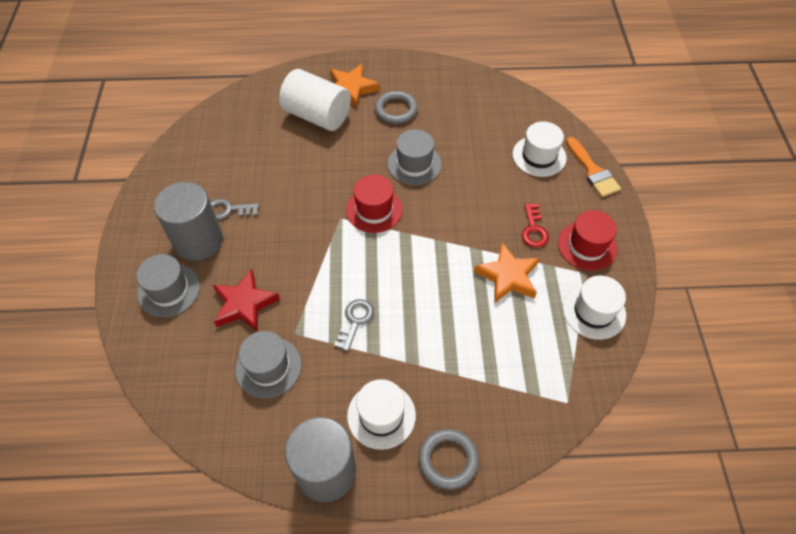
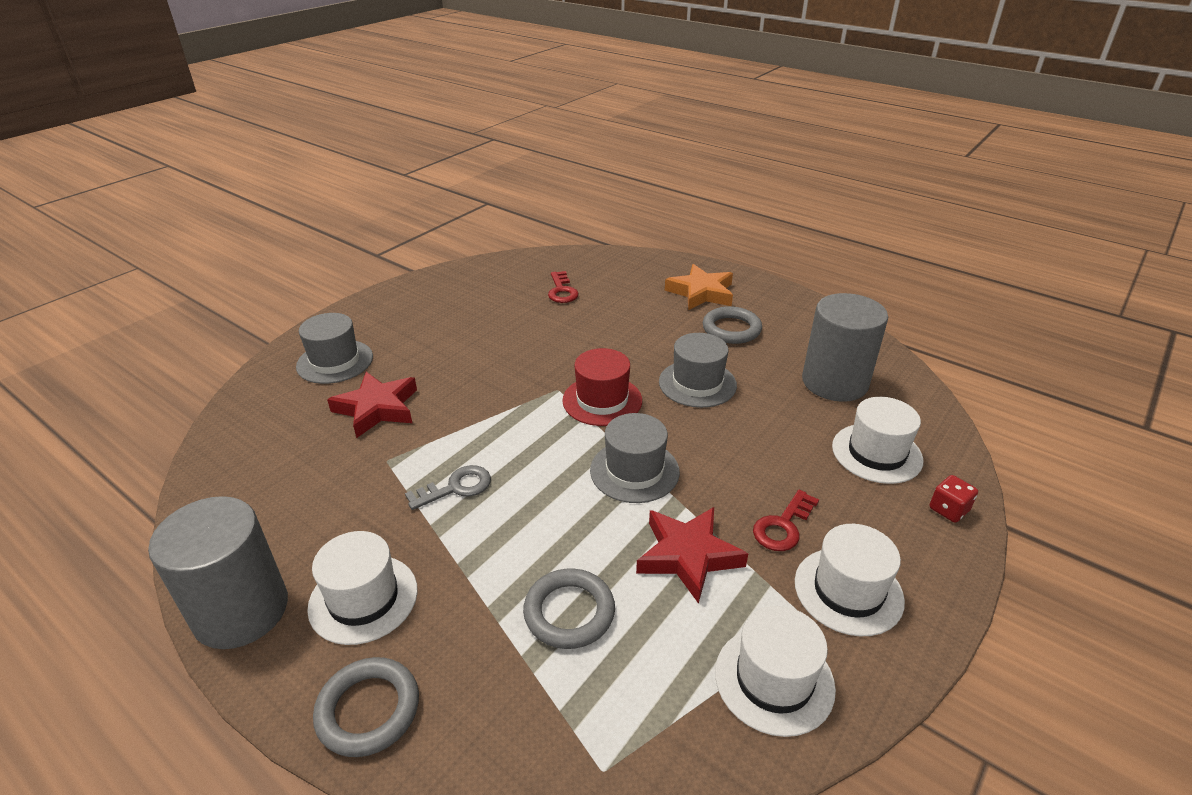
camera: 40 degrees right, 20 degrees down
grey cylinder [154,182,223,261] -> grey cylinder moved to [802,293,888,402]
grey key [210,198,259,220] -> none
grey hat [235,331,301,398] -> grey hat moved to [590,413,680,503]
white cylinder [279,69,351,131] -> none
orange star [474,243,539,303] -> red star [636,507,748,604]
red hat [558,210,617,271] -> white hat [795,524,905,636]
orange brush [566,137,621,197] -> red dice [929,475,978,523]
none -> grey ring [523,568,615,649]
none -> red key [548,271,579,303]

